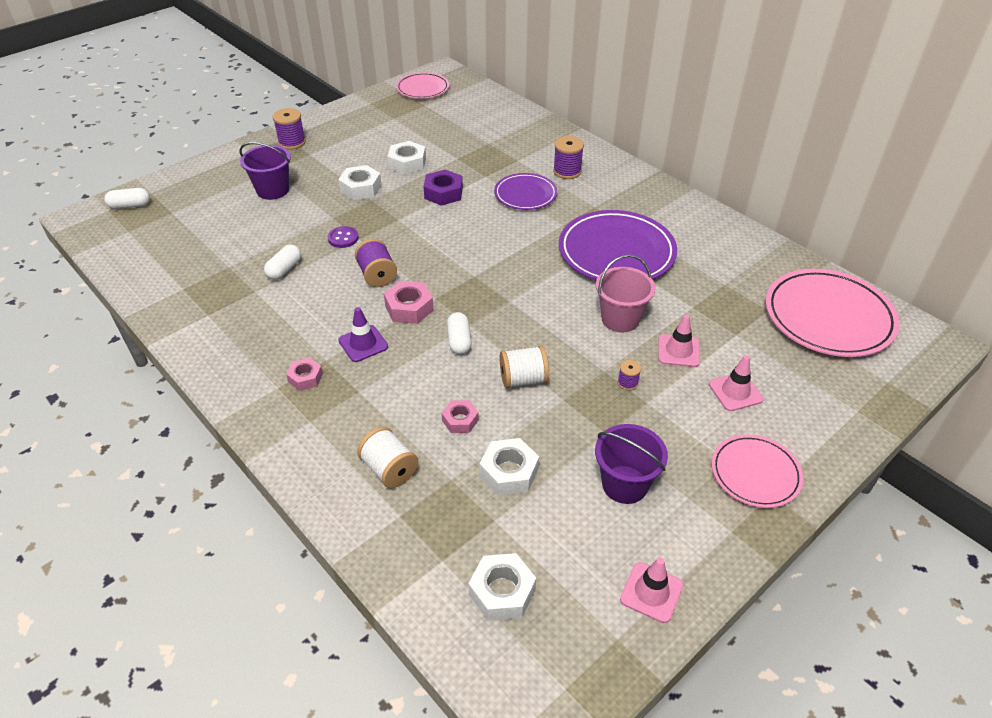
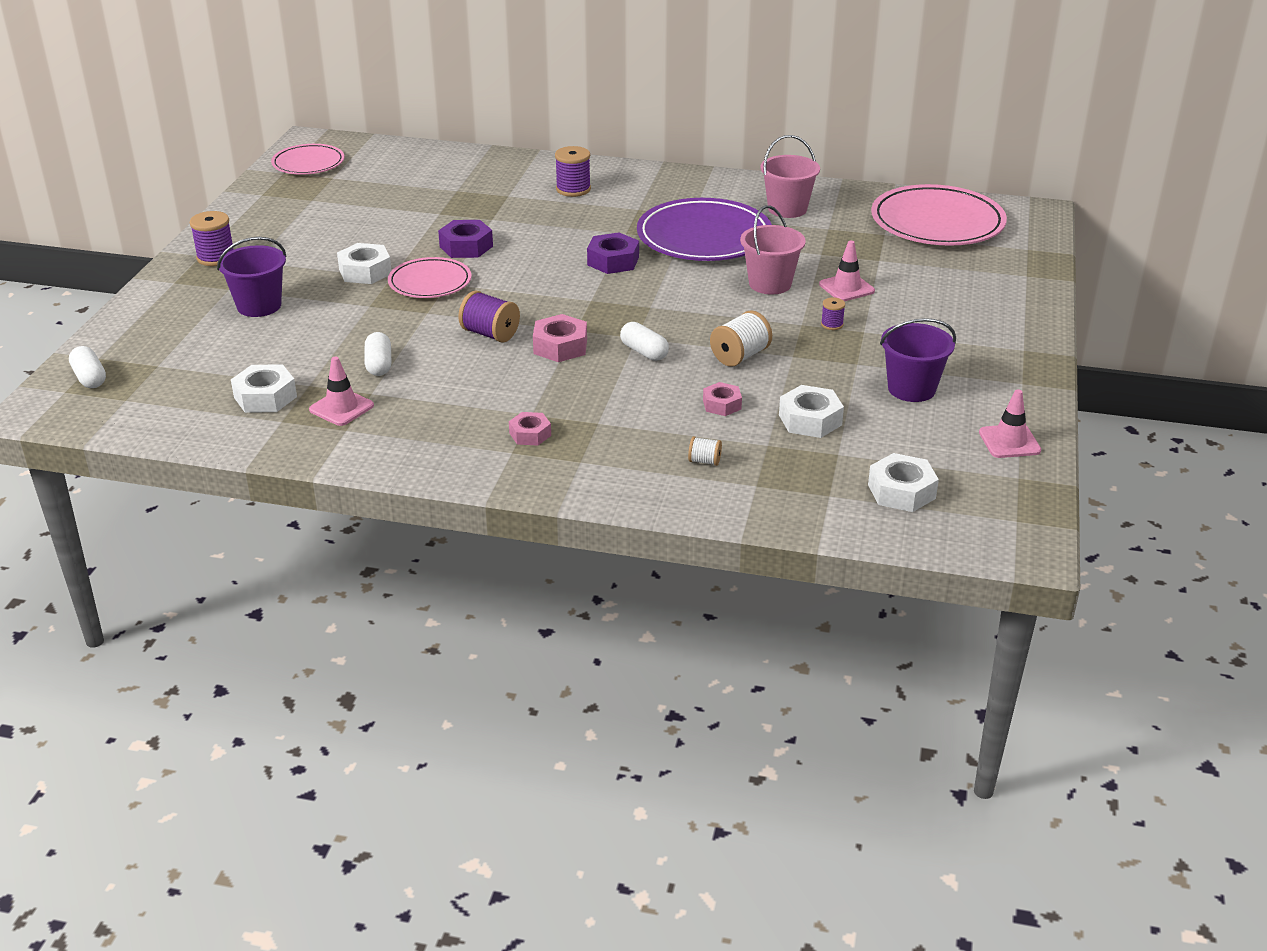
camera: 35 degrees left, 10 degrees down
white capsule [104,188,150,209] -> white capsule turned 75 degrees counterclockwise [69,346,106,388]
purple button [328,226,359,248] -> none
purple traffic cone [338,307,388,362] -> none
white spool [357,427,418,488] -> white spool [688,436,722,466], size x0.55
white nut [388,141,426,175] -> white nut moved to [231,364,297,413]
purple plate [494,173,557,210] -> none
pink traffic cone [709,355,764,411] -> pink traffic cone moved to [309,357,374,426]
pink plate [711,434,803,508] -> pink plate moved to [388,257,472,298]
none -> purple nut [587,232,639,274]
none -> pink bucket [760,135,820,218]

